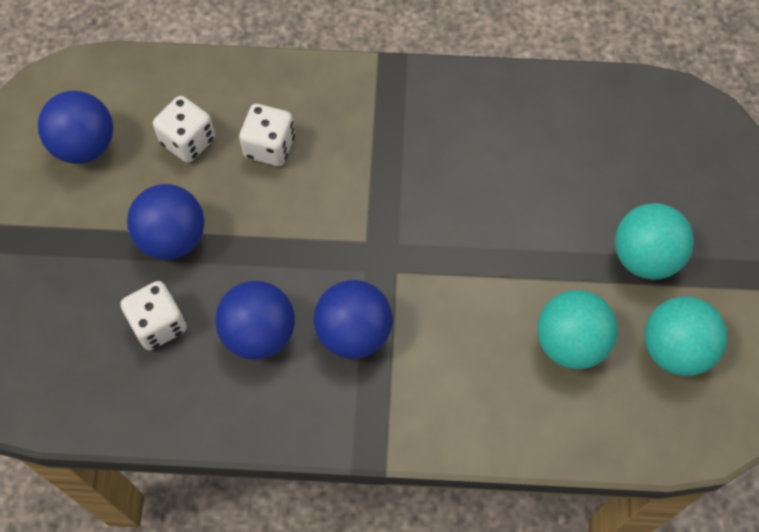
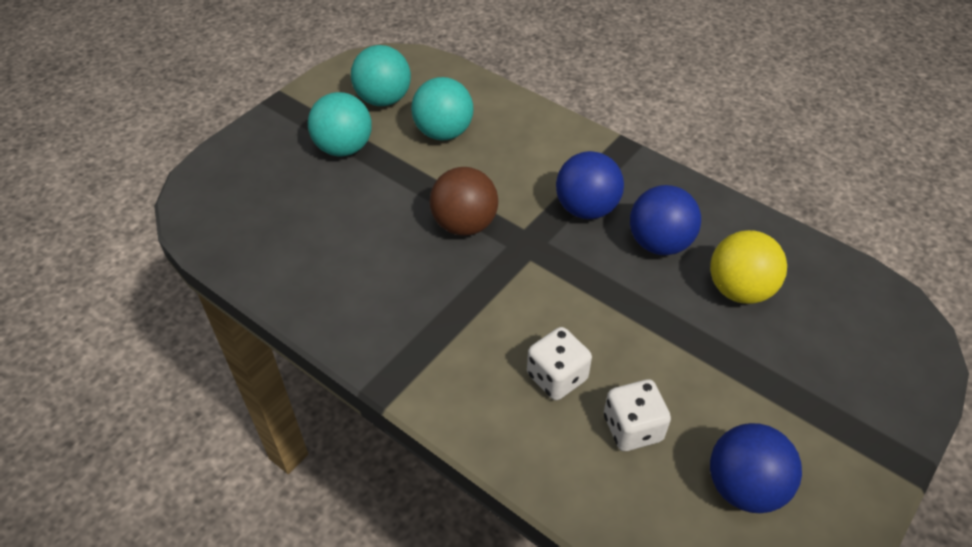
camera: 145 degrees left, 15 degrees down
white dice [120,281,187,350] -> yellow ball [710,230,787,304]
blue ball [127,184,205,260] -> none
none -> brown ball [429,167,498,236]

